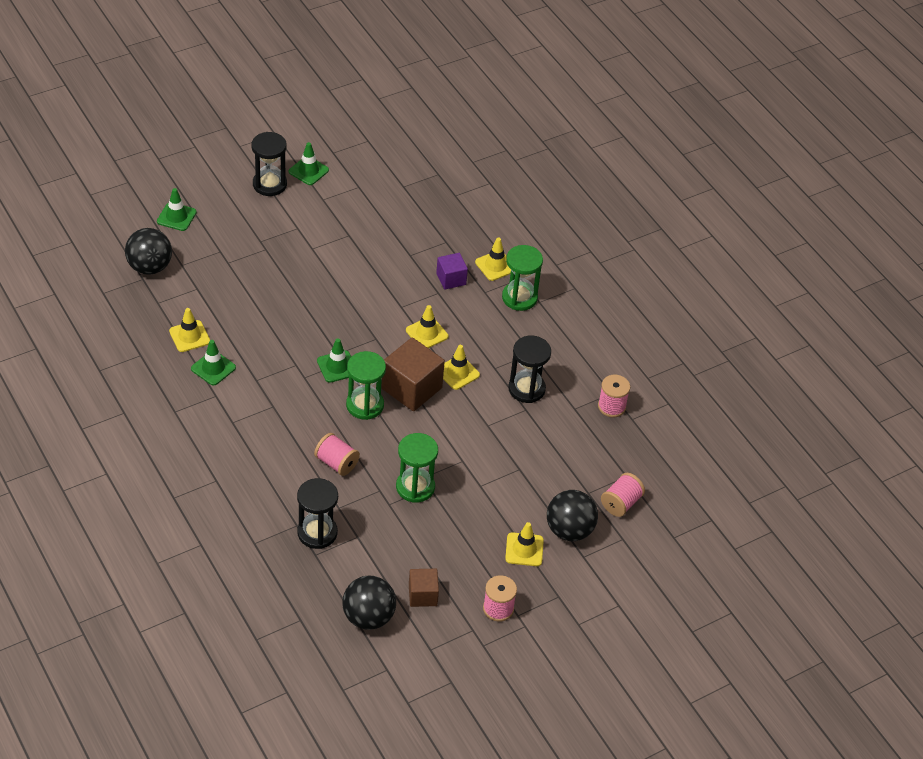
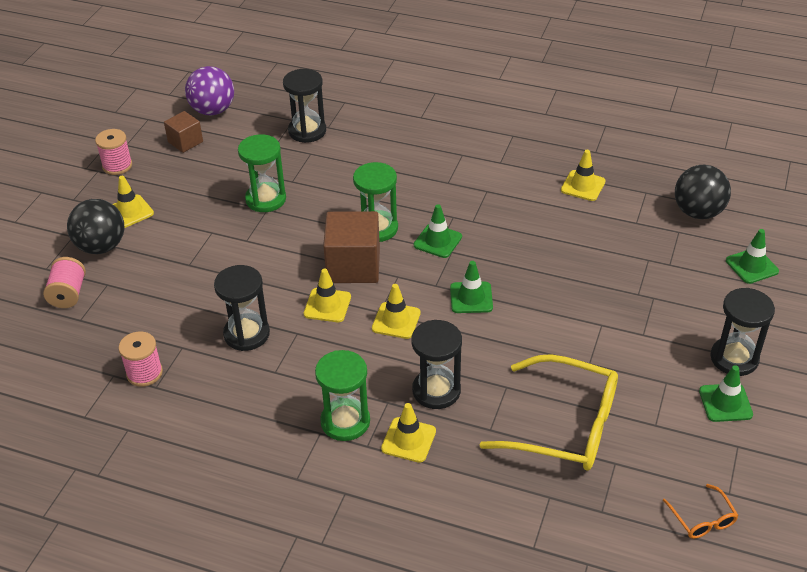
camera: 145 degrees right, 5 degrees down
green traffic cone [191,340,236,386] -> green traffic cone moved to [450,261,493,313]
pink spool [314,433,360,476] -> none
black ball [342,576,396,630] -> purple ball [185,66,234,115]
purple cube [436,253,468,290] -> black hourglass [411,320,462,409]
none -> yellow glasses [479,354,618,471]
none -> orange glasses [663,484,739,539]

